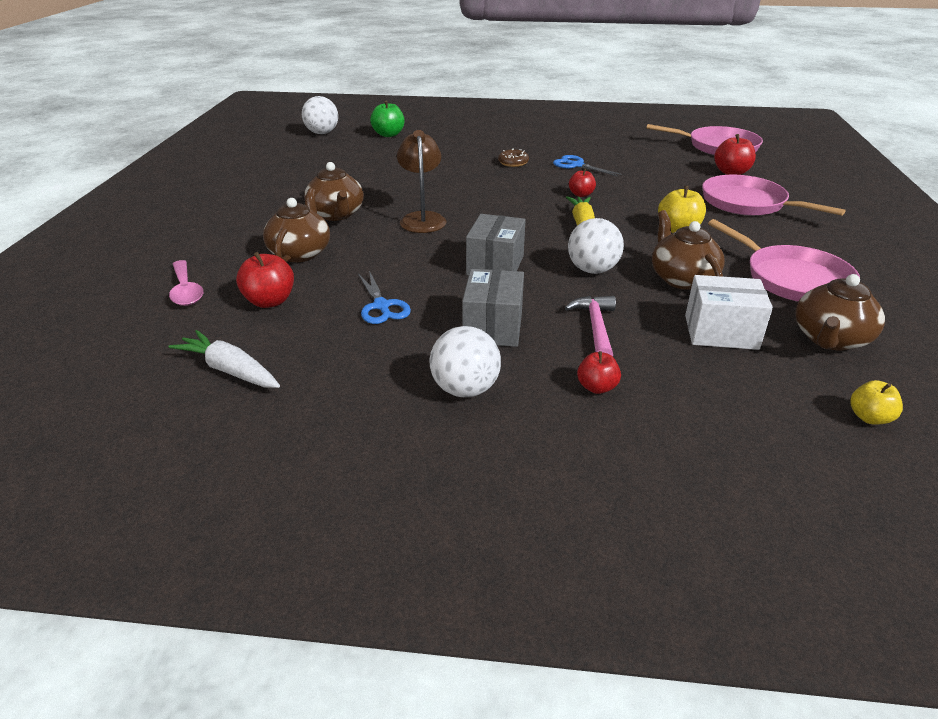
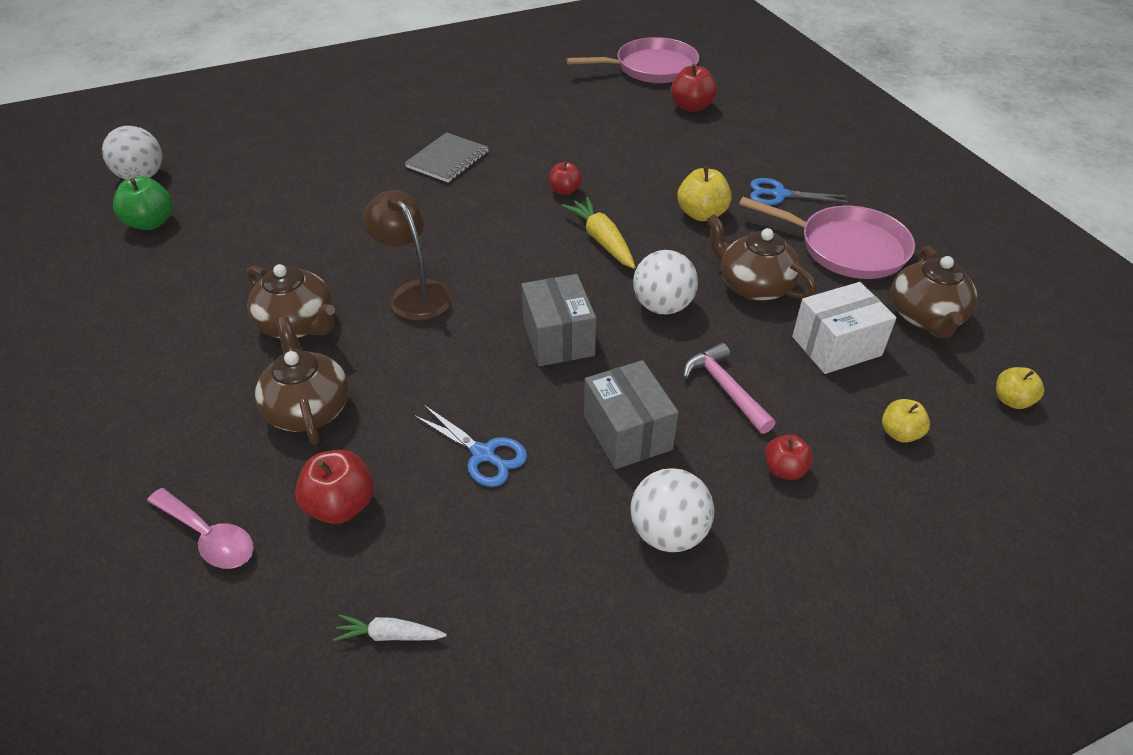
camera: 30 degrees left, 10 degrees up
white carrot [168,330,280,388] -> white carrot [333,615,447,641], size x0.60
green apple [370,100,404,137] -> green apple moved to [113,176,173,230]
brown donut [498,148,529,167] -> grey notebook [405,132,489,183]
blue scissors [553,155,622,176] -> blue scissors moved to [750,178,849,205]
pink pan [702,175,846,216] -> none
none -> yellow apple [882,399,930,443]

